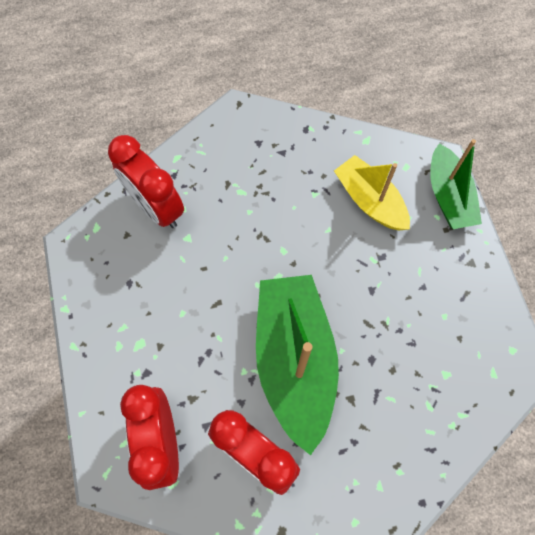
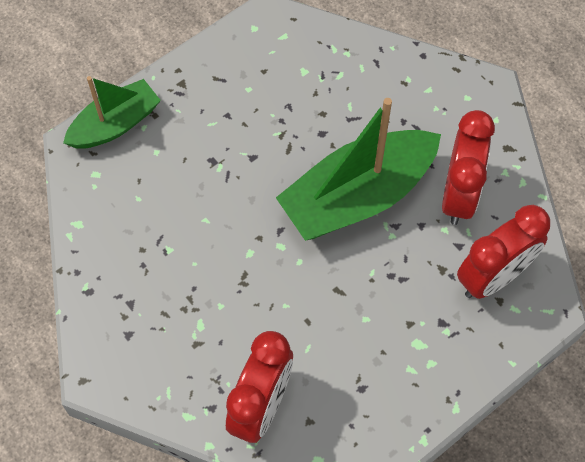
camera: 115 degrees left, 5 degrees down
yellow boat [334,155,410,230] -> none

